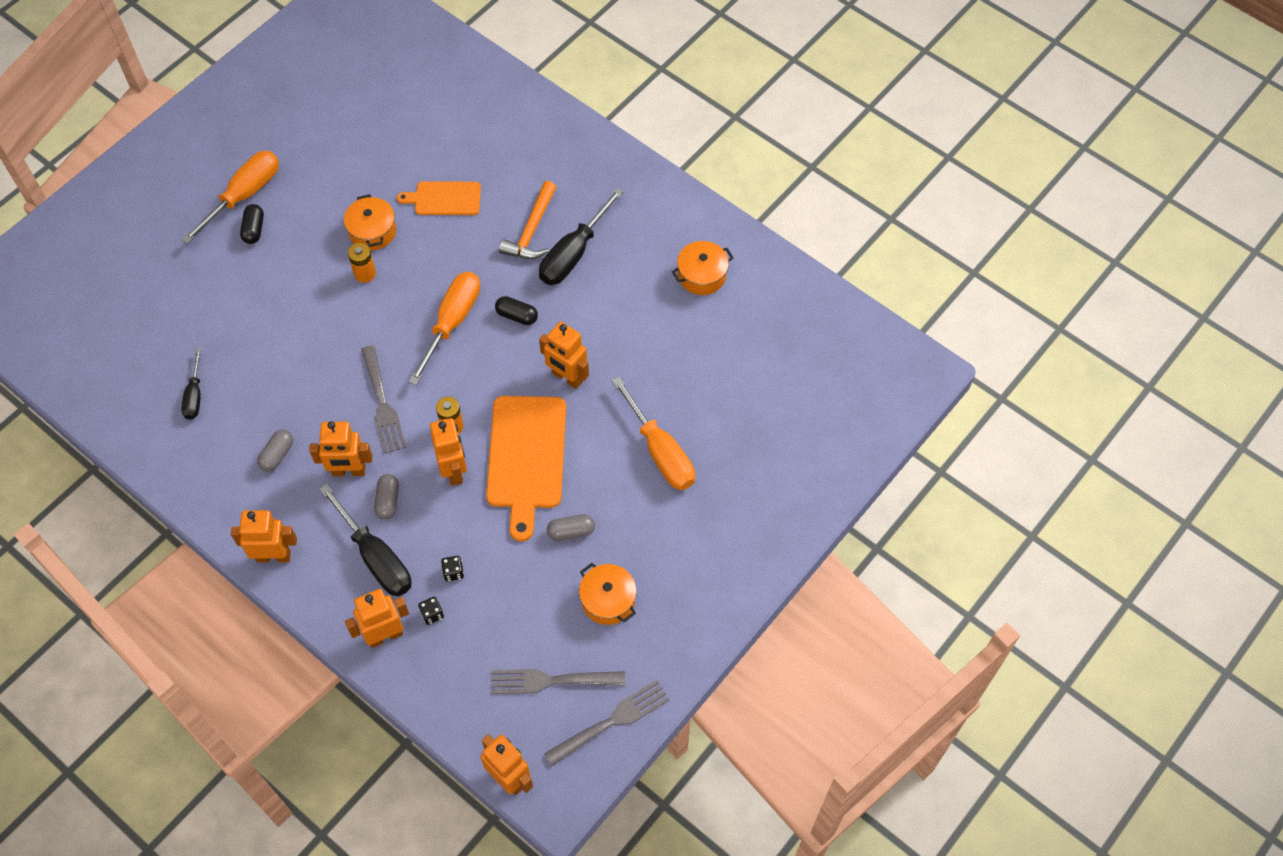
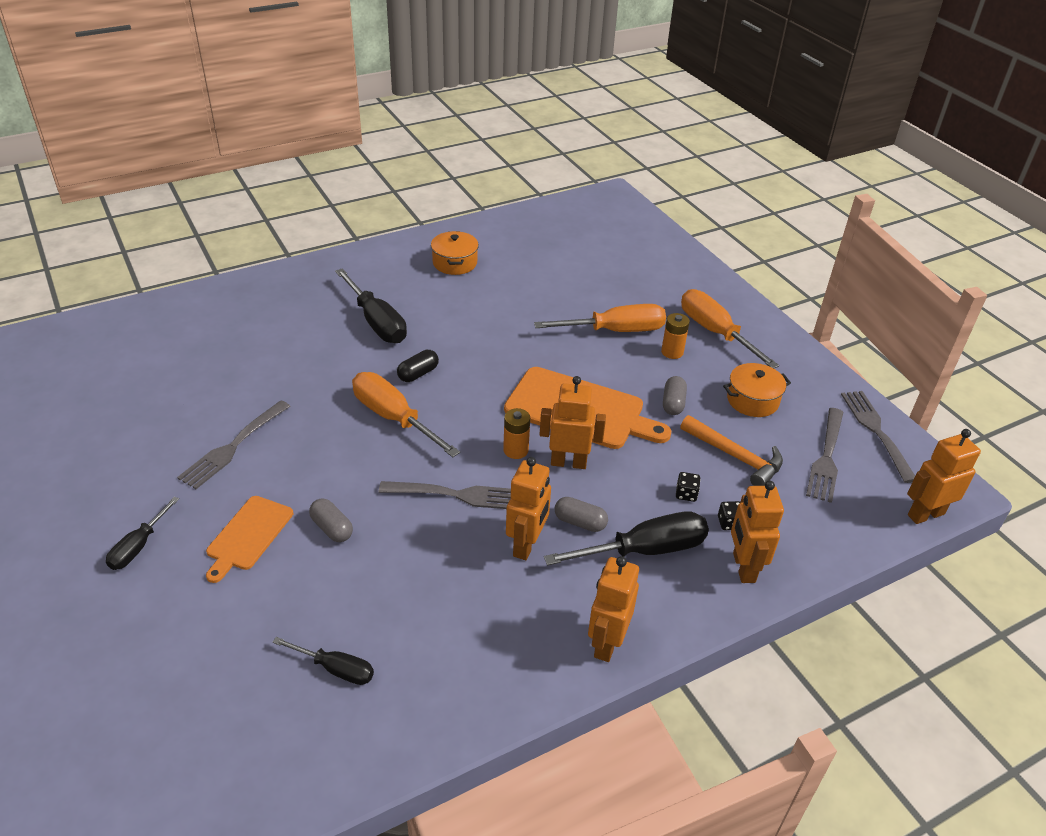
camera: 70 degrees left, 20 degrees down
orange screwdriver [181,151,279,244] -> orange screwdriver moved to [681,289,779,368]
black capsule [240,204,264,244] -> black screwdriver [106,497,179,570]
grey capsule [257,429,293,472] -> grey capsule moved to [309,498,353,542]
orange pot [344,194,396,250] -> grey fork [177,400,291,489]
orange battery [348,243,376,283] -> orange battery moved to [661,313,690,359]
orange cutting board [397,181,481,215] -> orange cutting board moved to [206,496,293,583]
orange hammer [499,181,557,259] -> orange hammer moved to [680,415,783,486]
orange robot [539,322,589,389] -> none

